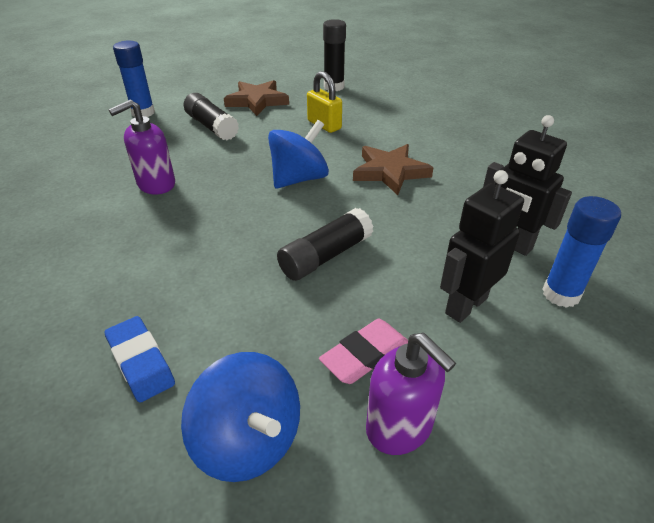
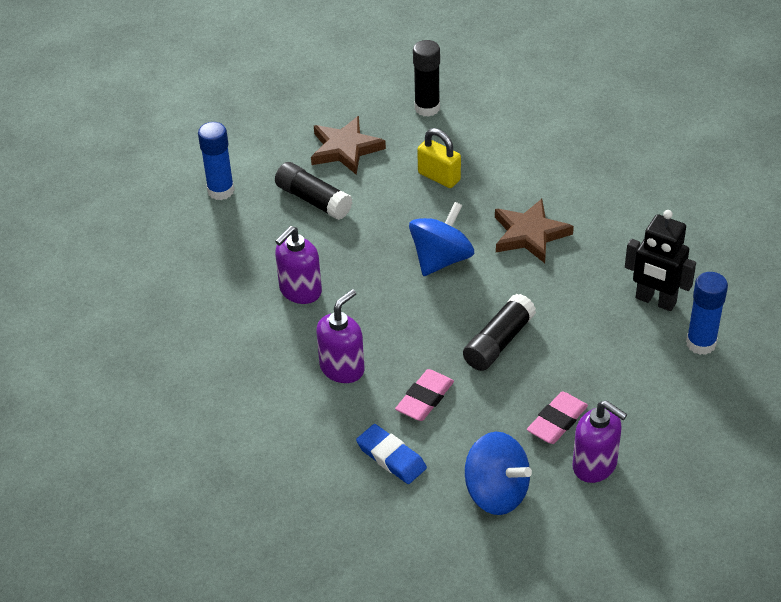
camera: 10 degrees left, 5 degrees up
black robot [440,170,524,323] -> none
none -> purple soap dispenser [316,289,365,383]
none -> pink eraser [395,369,454,421]

